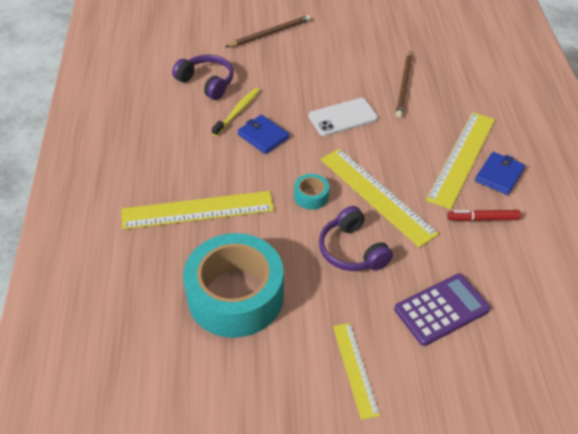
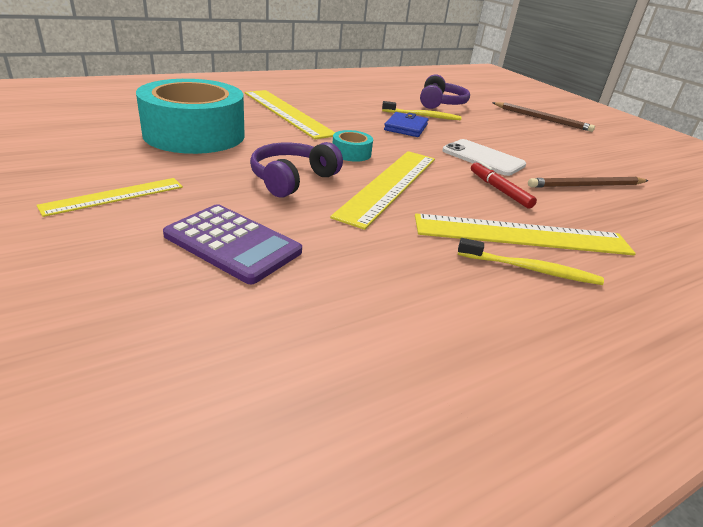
camera: 60 degrees right, 15 degrees down
red marker [448,210,521,221] -> red marker moved to [471,161,537,209]
blue wallet [475,152,525,195] -> yellow toothbrush [458,238,604,285]

